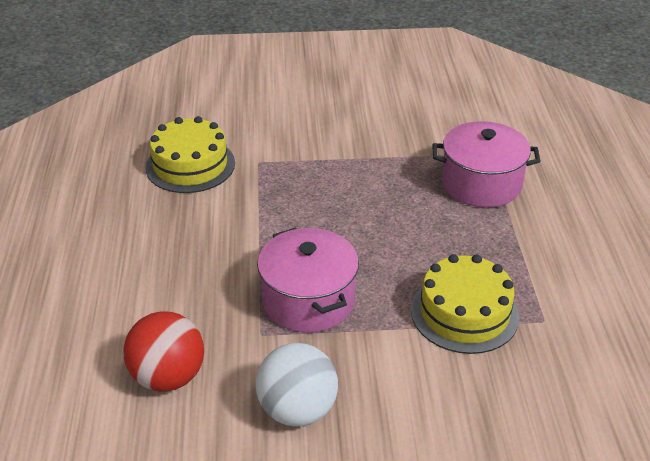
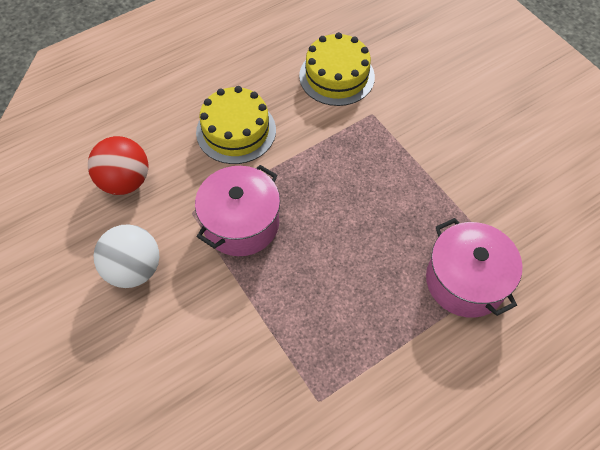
camera: 60 degrees right, 20 degrees up
yellow cake [411,254,519,354] -> yellow cake moved to [196,86,276,164]

